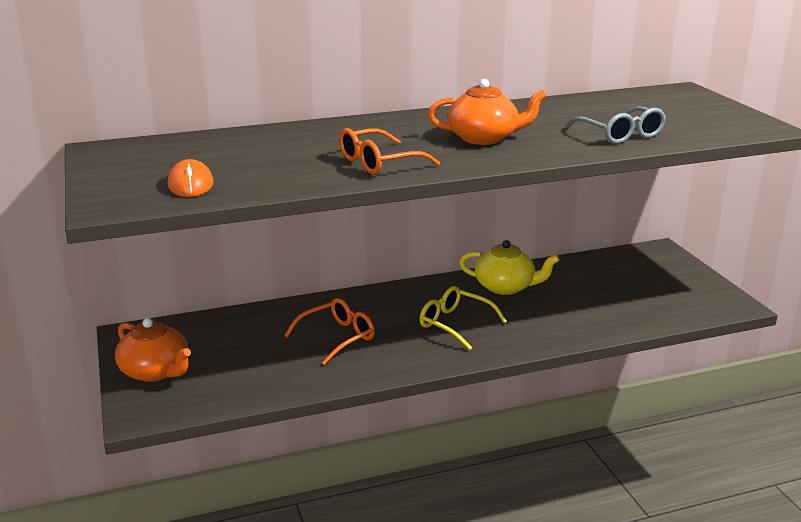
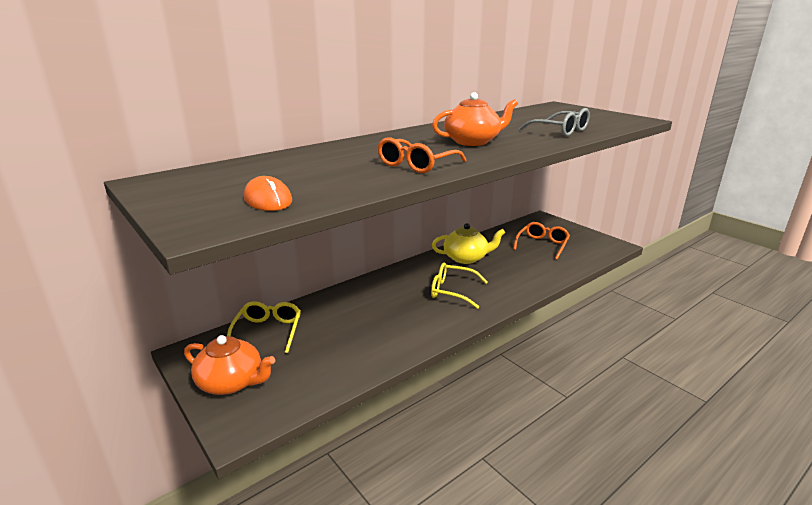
camera: 20 degrees left, 0 degrees up
orange glasses [284,298,375,365] -> orange glasses moved to [513,222,570,260]
none -> yellow glasses [227,301,301,353]

